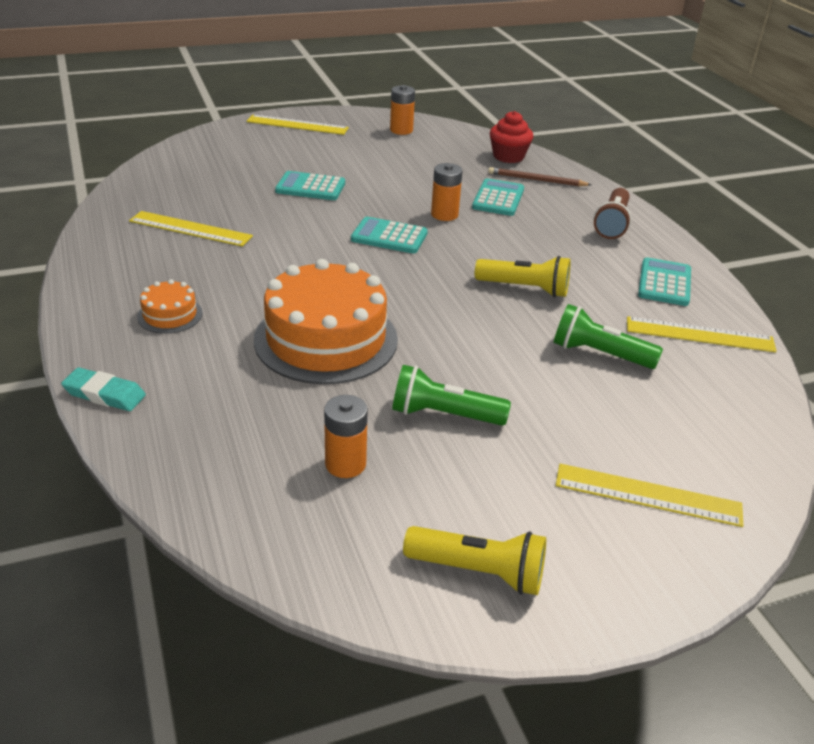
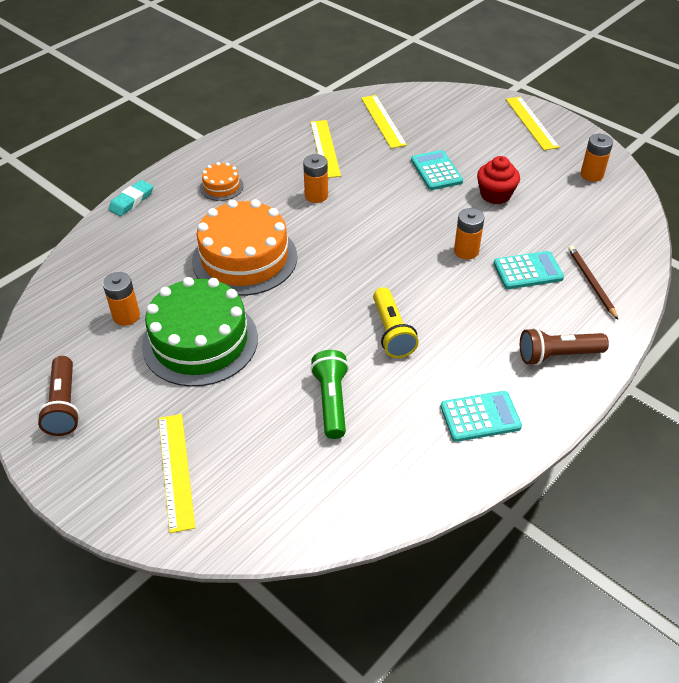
camera: 65 degrees right, 10 degrees up
turquoise eraser [61,368,146,411] -> turquoise eraser turned 45 degrees clockwise [108,180,153,216]
turquoise calculator [351,217,428,253] -> none
green flashlight [392,365,511,426] -> green cake [142,277,258,387]
yellow flashlight [403,526,546,595] -> brown flashlight [37,356,80,436]
red cupcake [490,111,533,163] -> red cupcake moved to [477,156,520,204]
yellow ruler [627,316,777,353] -> yellow ruler moved to [361,95,407,148]
none -> orange battery [303,154,328,203]

